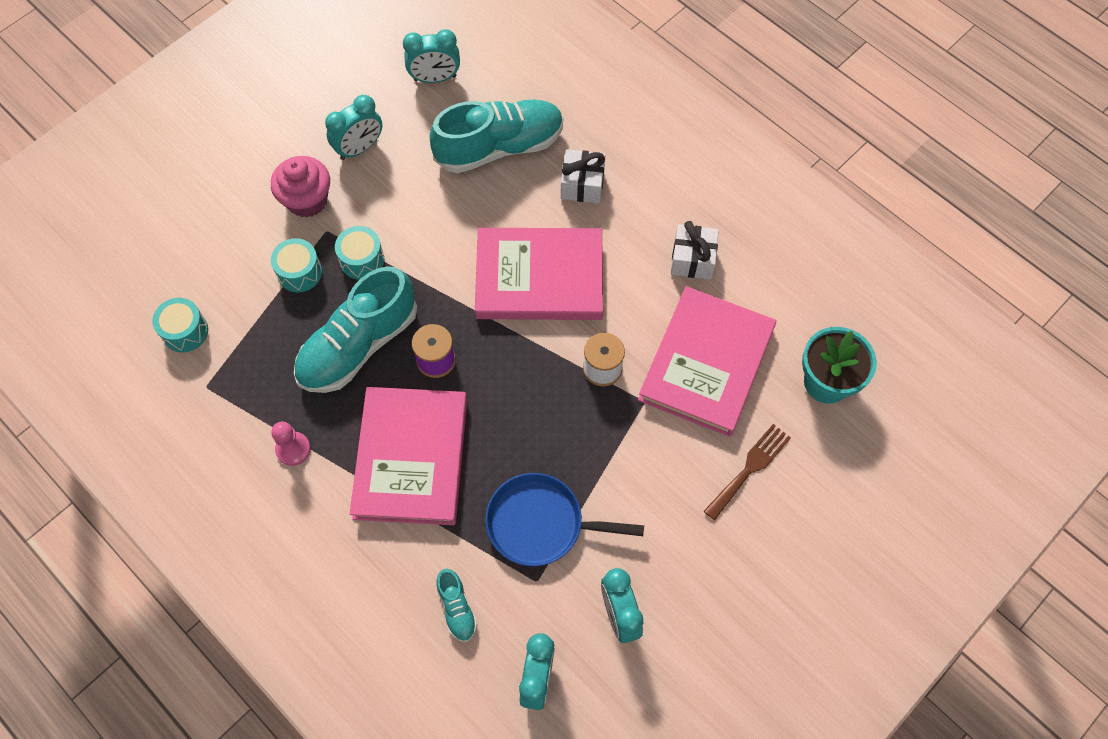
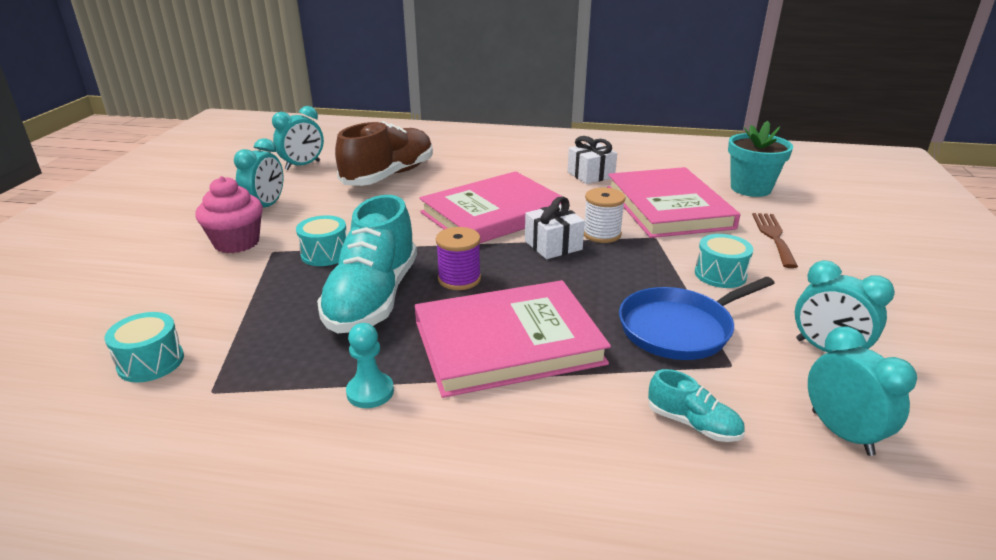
camera: 35 degrees left, 35 degrees down
turquoise drum [271,238,322,292] -> turquoise drum moved to [695,234,753,288]
pink pawn [271,421,311,466] -> turquoise pawn [346,323,394,408]
pink book [350,387,467,525] -> pink book turned 75 degrees counterclockwise [415,280,611,398]
turquoise shoe [429,99,563,173] -> brown shoe [335,121,433,186]
white gift [561,149,605,203] -> white gift moved to [525,197,585,259]

